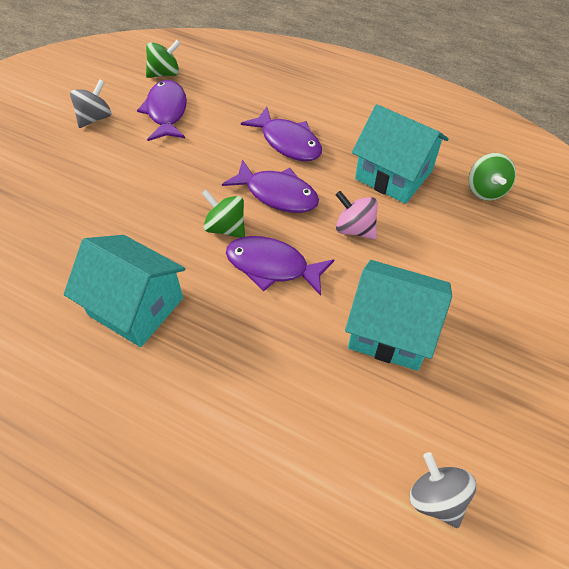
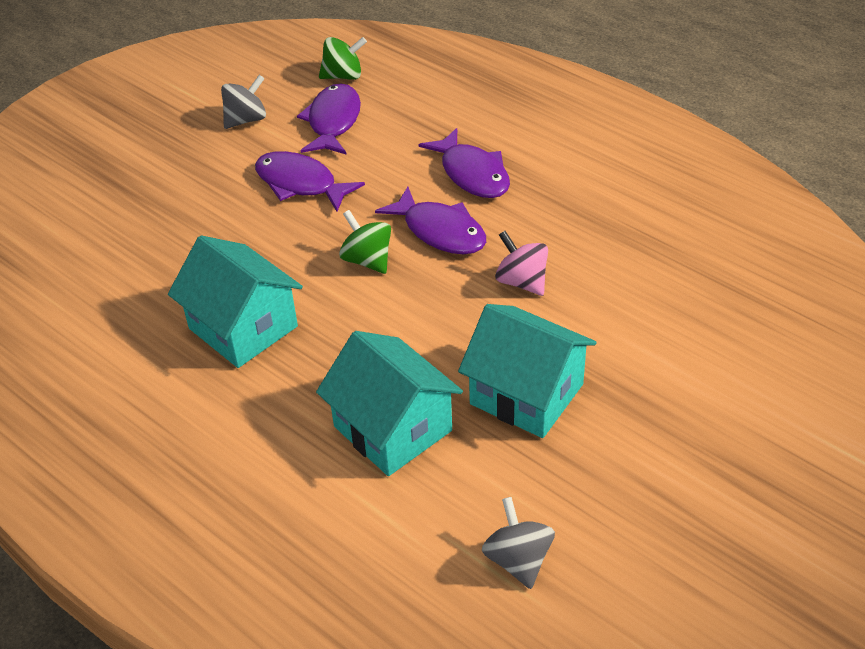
camera: 15 degrees right, 10 degrees down
purple fish [226,236,335,296] -> purple fish moved to [255,151,365,212]
turquoise house [352,104,449,204] -> turquoise house moved to [316,331,463,476]
green spinning top [469,153,516,201] -> none

